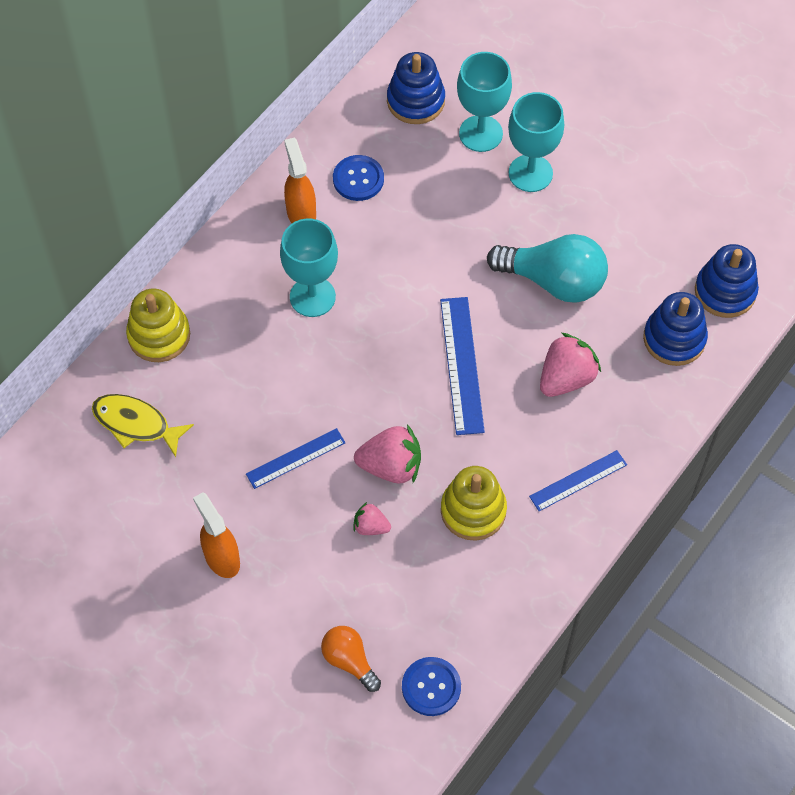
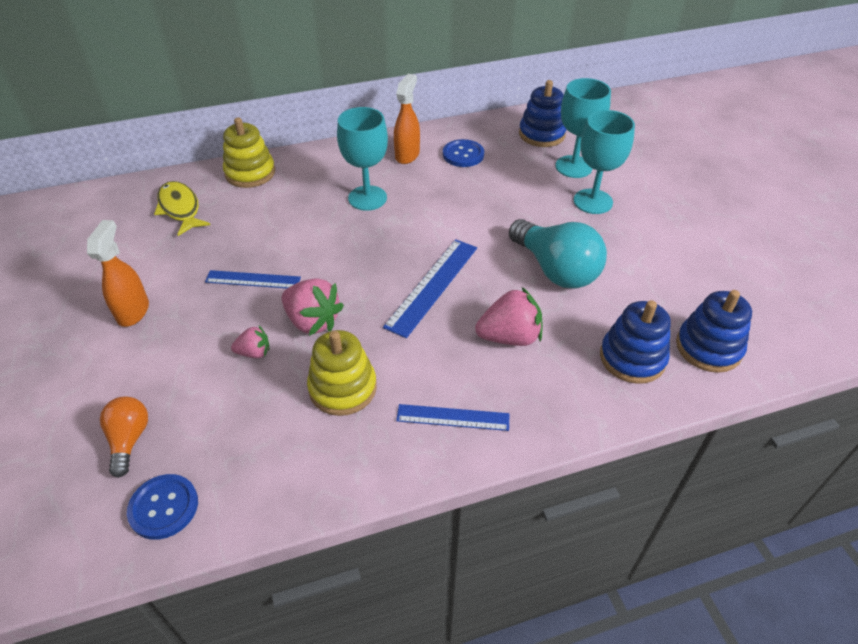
camera: 35 degrees right, 15 degrees down
pink strawberry [353,502,391,535] -> pink strawberry turned 120 degrees clockwise [231,326,270,358]

